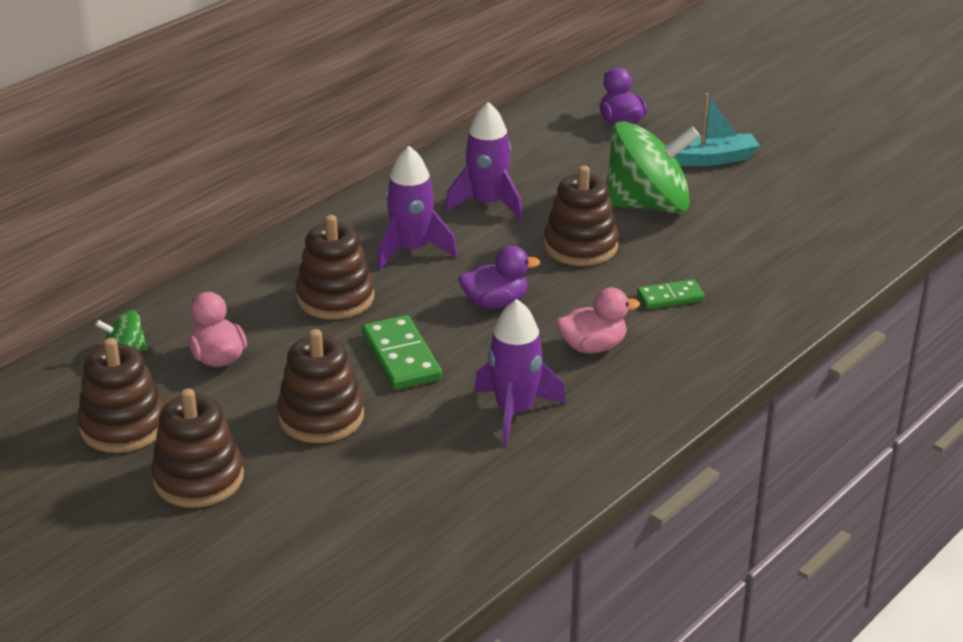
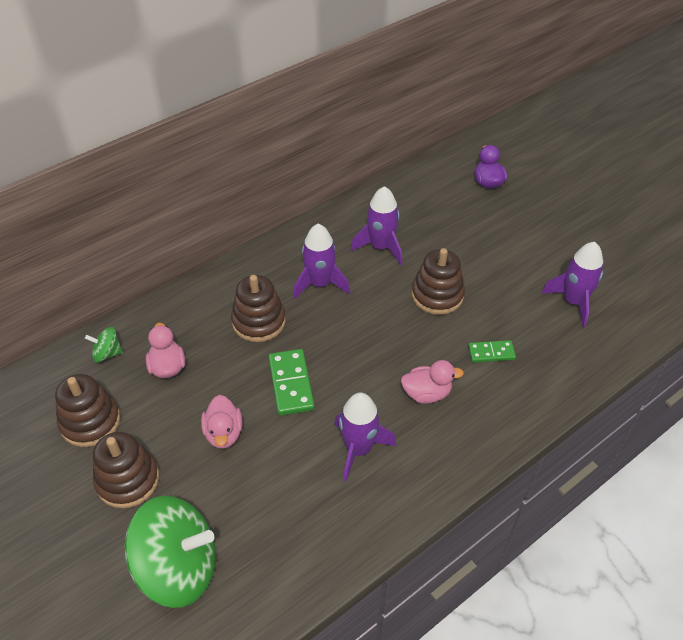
camera: 10 degrees right, 15 degrees up
brown stacking toy [277,329,364,443] -> pink duck [201,395,242,449]
purple duck [459,245,540,309] -> none
green spinning top [606,121,700,213] -> green spinning top moved to [125,496,216,608]
turquoise boat [666,93,760,166] -> none
none -> purple rocket [542,242,603,327]

